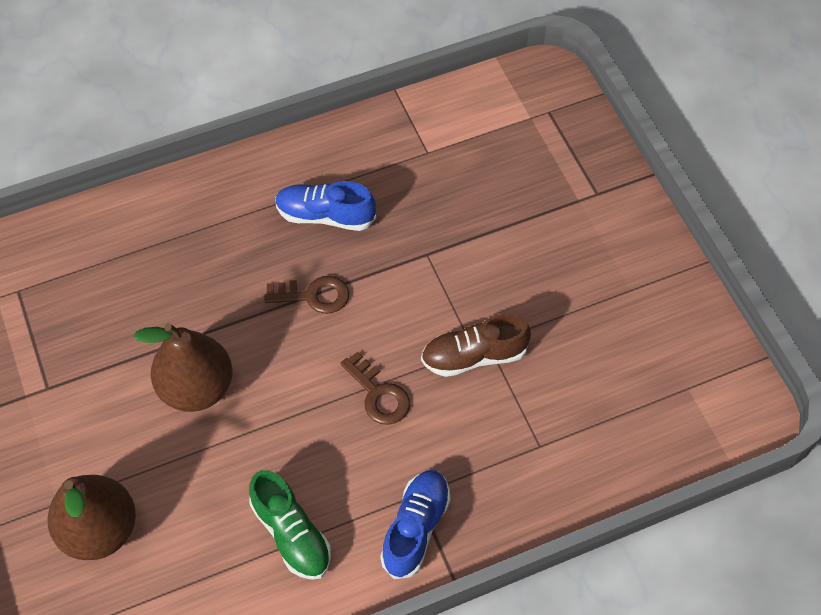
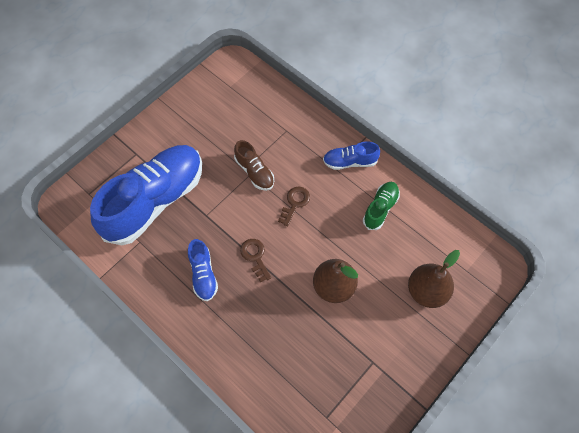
camera: 115 degrees left, 5 degrees up
none -> blue shoe [90,145,202,245]

